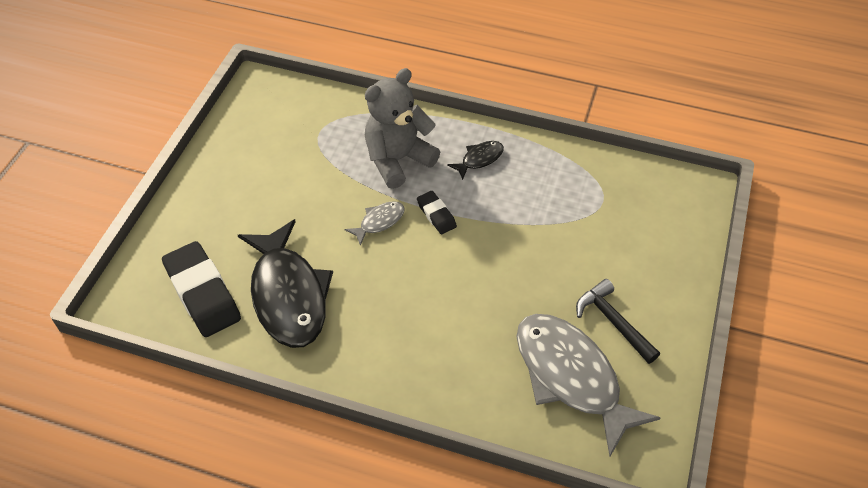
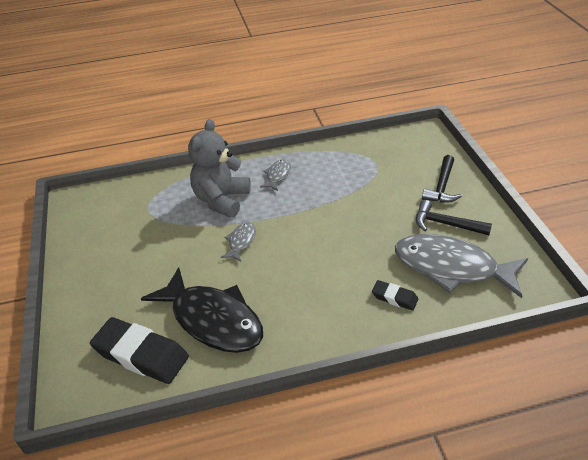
camera: 30 degrees left, 10 degrees down
black eraser [417,191,457,234] -> black eraser moved to [372,280,418,311]
black fish [447,141,504,180] -> grey fish [260,159,291,191]
none -> black hammer [422,155,462,203]

